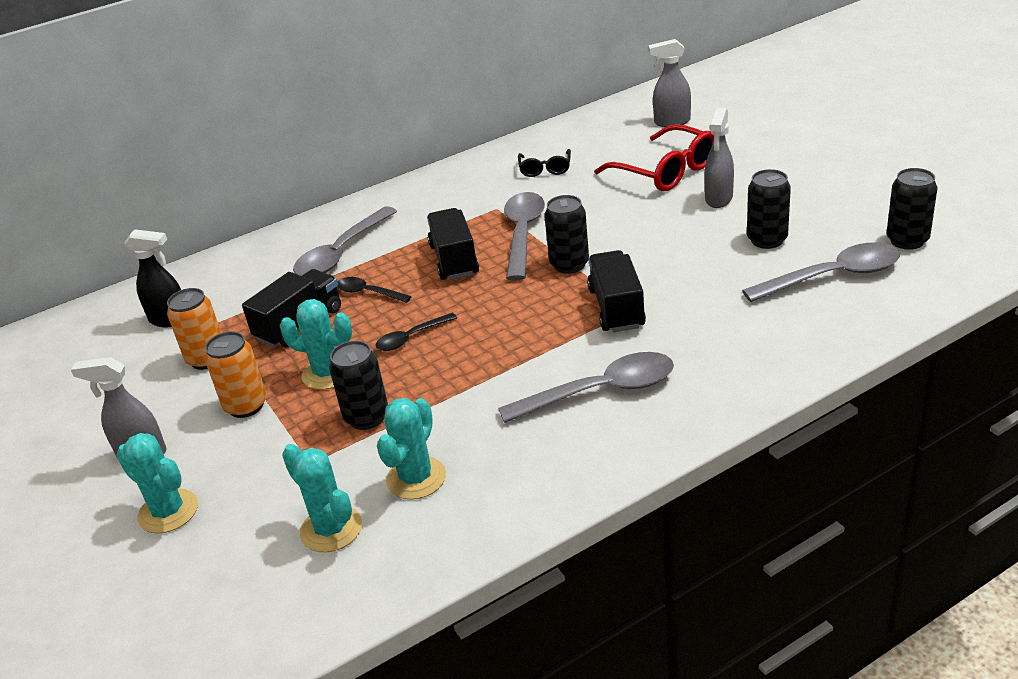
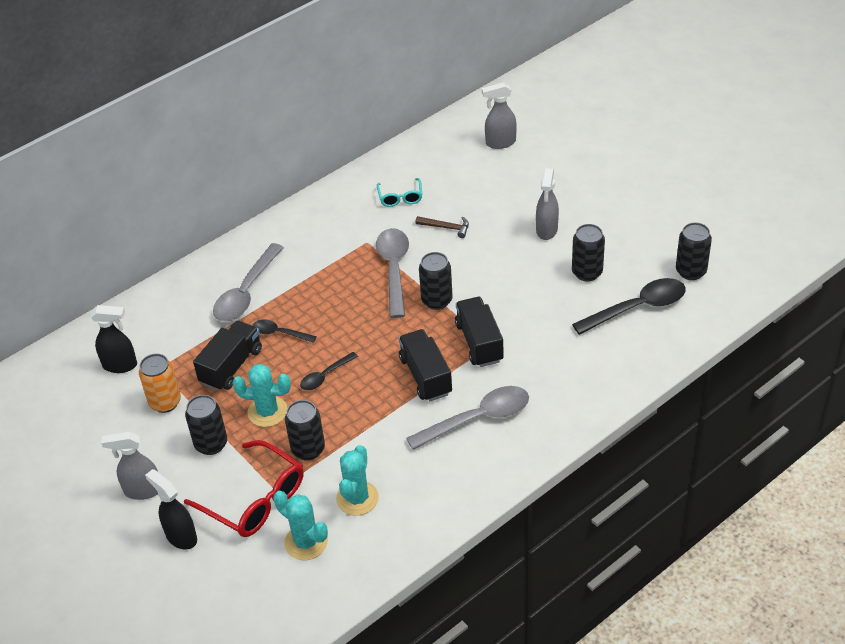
camera: 10 degrees left, 10 degrees up
turquoise cactus [116,433,198,534] -> black spray bottle [145,469,197,549]
orange can [205,331,267,418] -> black can [185,395,227,455]
black truck [427,208,479,280] -> black truck moved to [399,329,452,401]
black glasses [518,149,571,177] -> turquoise glasses [377,178,422,207]
red glasses [594,124,714,191] -> red glasses moved to [184,440,304,537]
grey spoon [742,242,900,302] -> black spoon [572,278,686,335]
none -> brown hammer [416,216,469,238]

